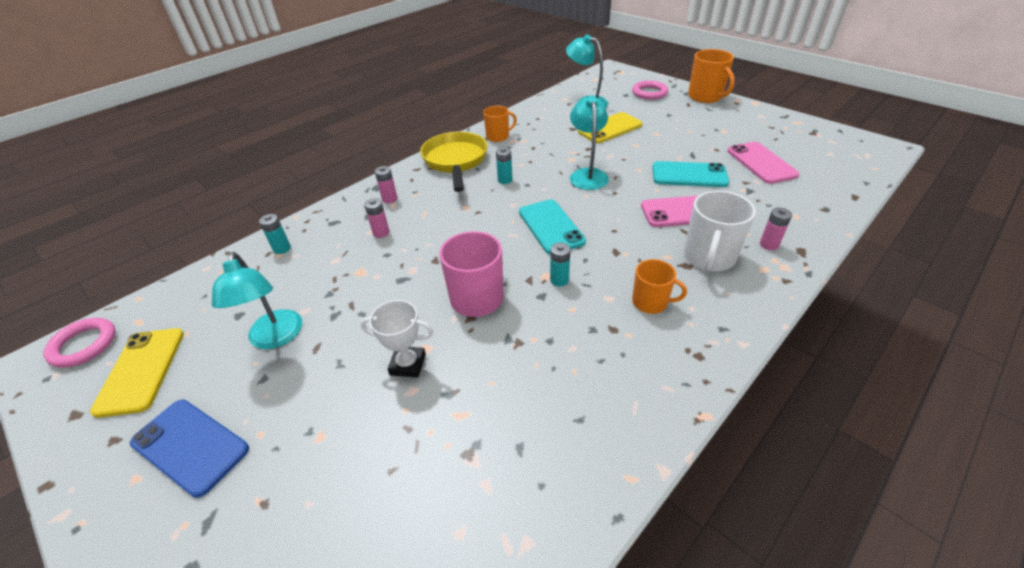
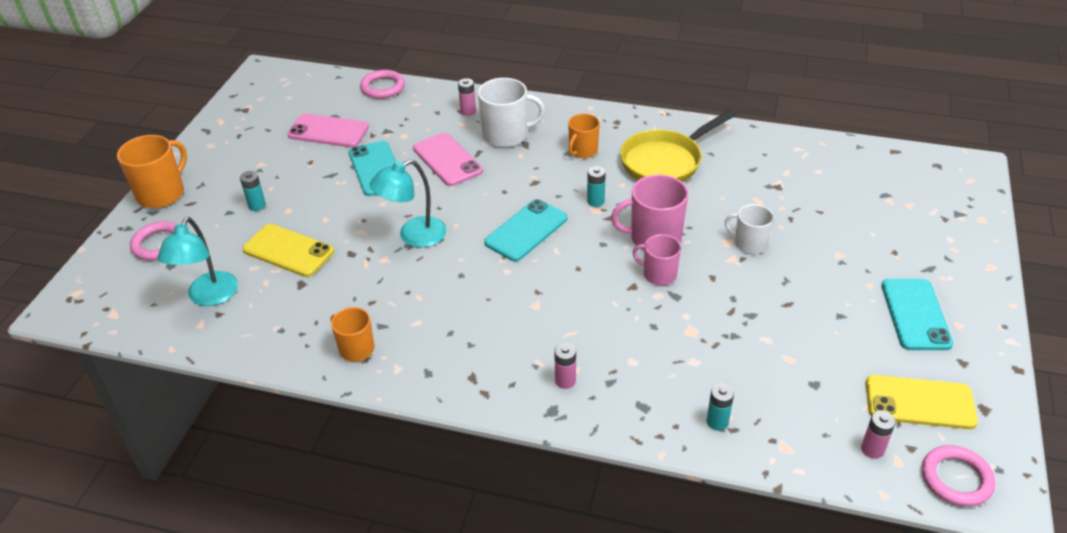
camera: 120 degrees left, 0 degrees up
yellow phone [90,328,184,418] -> yellow phone turned 45 degrees clockwise [865,375,978,429]
blue phone [130,399,249,498] -> turquoise phone [881,279,953,350]
turquoise lamp [212,252,302,349] -> none
white trophy [361,300,434,378] -> white mug [725,204,774,254]
pink battery [364,198,390,238] -> pink battery moved to [861,410,896,459]
yellow pan [420,132,487,192] -> yellow pan moved to [620,109,736,182]
turquoise battery [496,147,513,184] -> turquoise battery moved to [240,171,266,211]
orange mug [632,259,687,314] -> orange mug turned 135 degrees counterclockwise [568,114,600,158]
pink phone [727,142,799,184] -> pink phone turned 60 degrees clockwise [287,113,369,148]
none -> pink ring [360,70,405,99]
none -> pink mug [632,234,681,285]

